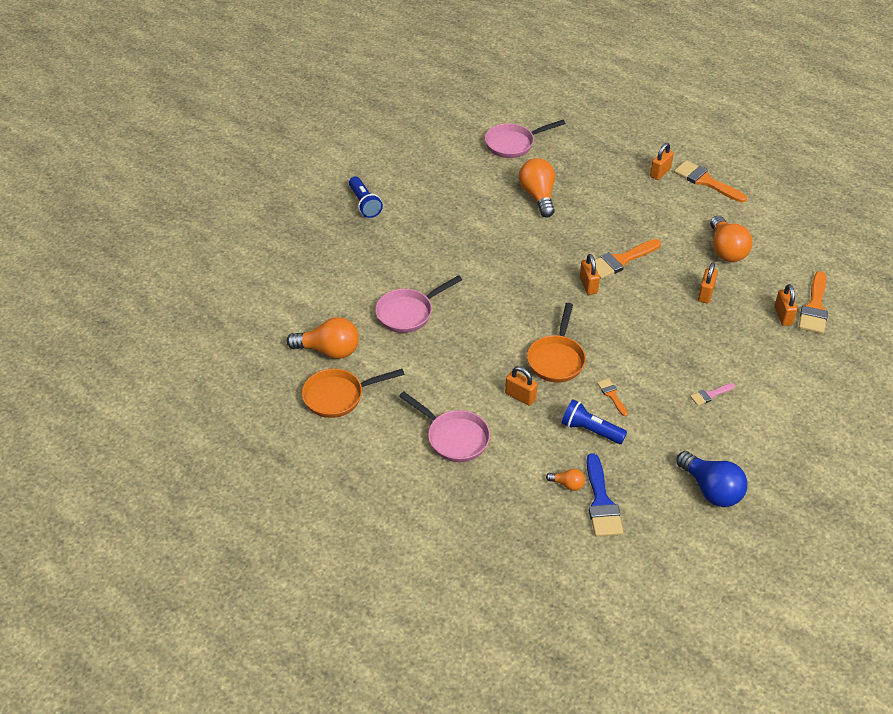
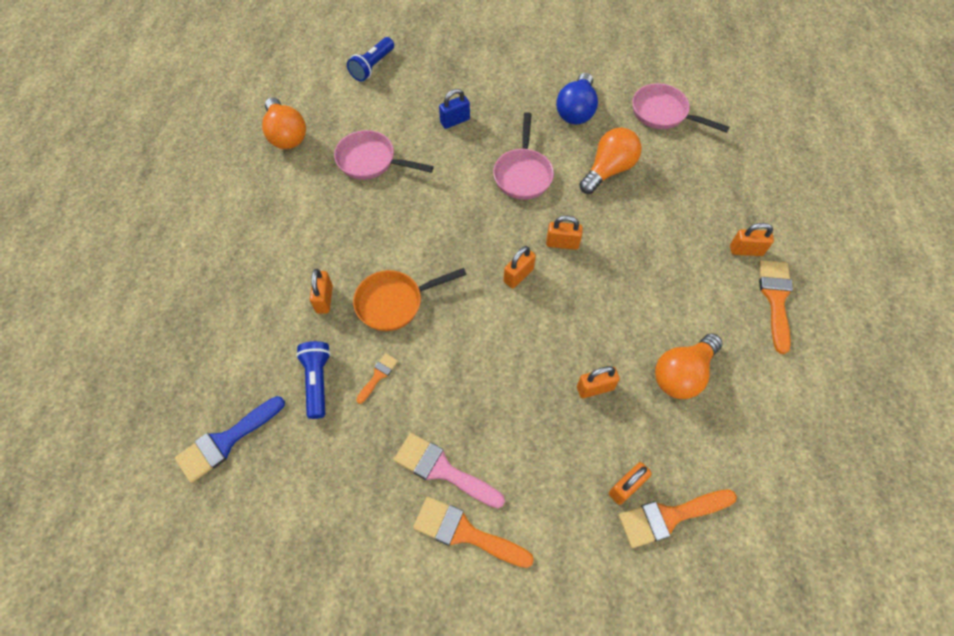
camera: 55 degrees right, 15 degrees up
orange pan [302,369,404,418] -> none
blue flashlight [349,177,383,218] -> blue flashlight moved to [347,37,394,82]
pink pan [399,391,490,462] -> pink pan moved to [493,112,554,200]
orange light bulb [546,469,585,491] -> none
orange brush [595,239,661,279] -> orange brush moved to [413,496,534,568]
blue light bulb [676,451,747,507] -> blue light bulb moved to [556,73,598,125]
pink brush [690,383,735,406] -> pink brush [394,433,505,508], size x1.90
none -> blue padlock [439,89,470,129]
none -> orange padlock [546,215,583,250]

